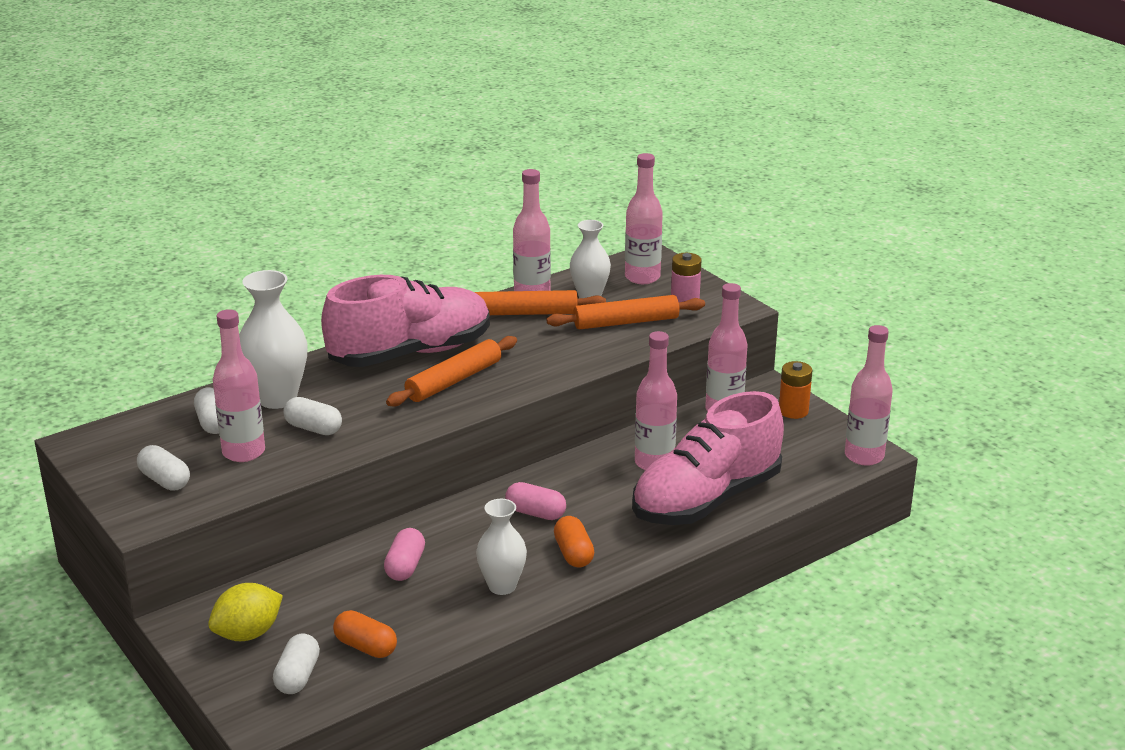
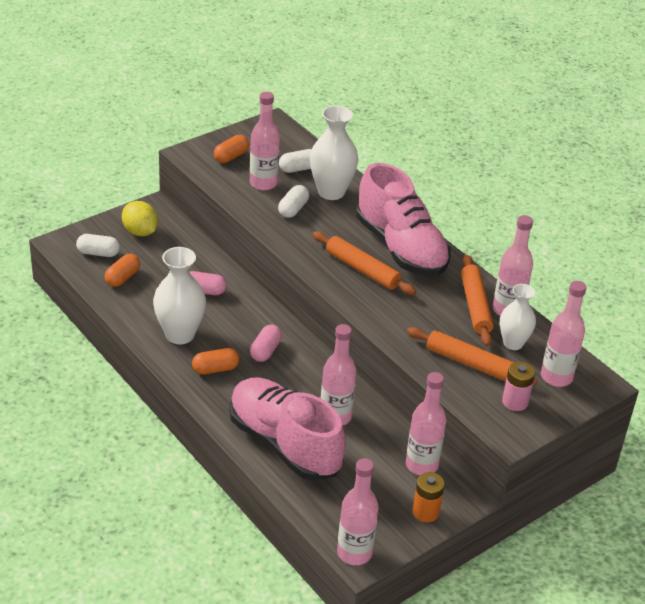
camera: 85 degrees right, 10 degrees up
white capsule [137,445,190,490] -> orange capsule [214,135,249,163]
white vase [476,499,527,595] -> white vase [153,247,206,344], size x1.52
orange rolling pin [546,295,705,330] -> orange rolling pin turned 45 degrees counterclockwise [407,327,537,385]

